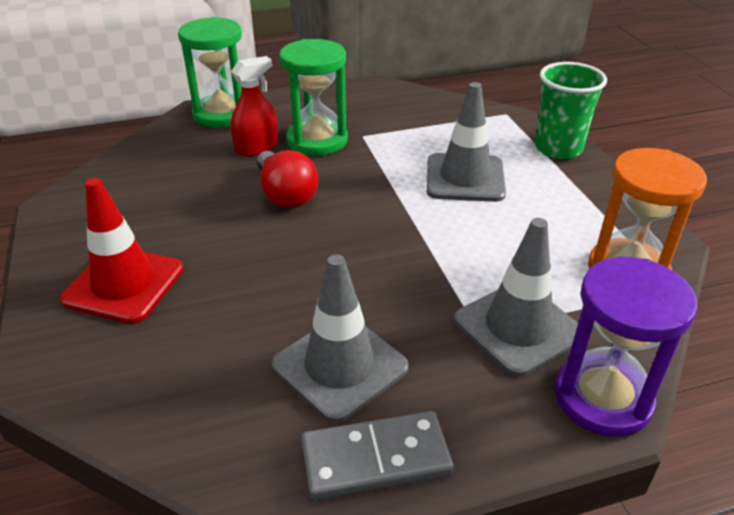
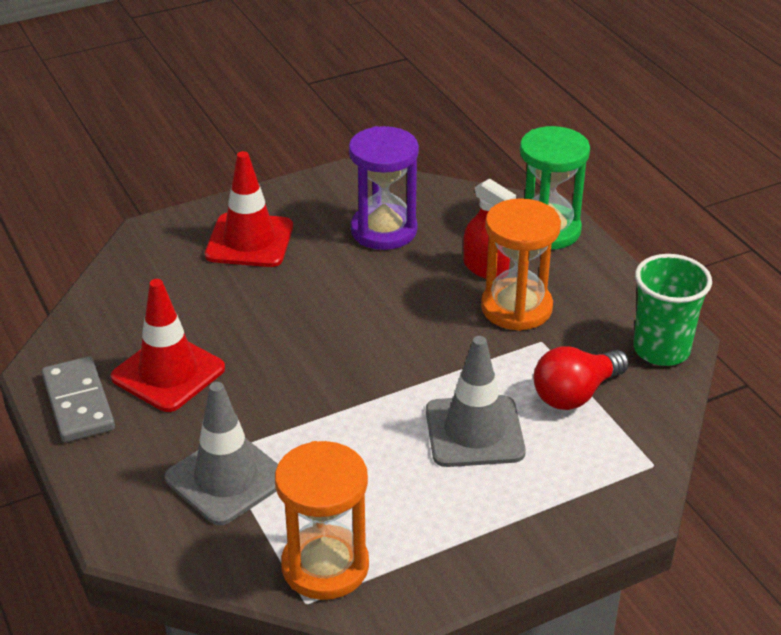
camera: 80 degrees right, 0 degrees up
red light bulb [257,150,318,208] -> red light bulb moved to [534,346,629,410]
grey traffic cone [272,254,409,423] -> red traffic cone [111,279,225,412]
green hourglass [279,39,348,156] -> orange hourglass [481,198,561,331]
green cup [535,62,607,159] -> green cup moved to [634,254,712,366]
purple hourglass [555,257,698,437] -> purple hourglass moved to [349,126,419,250]

